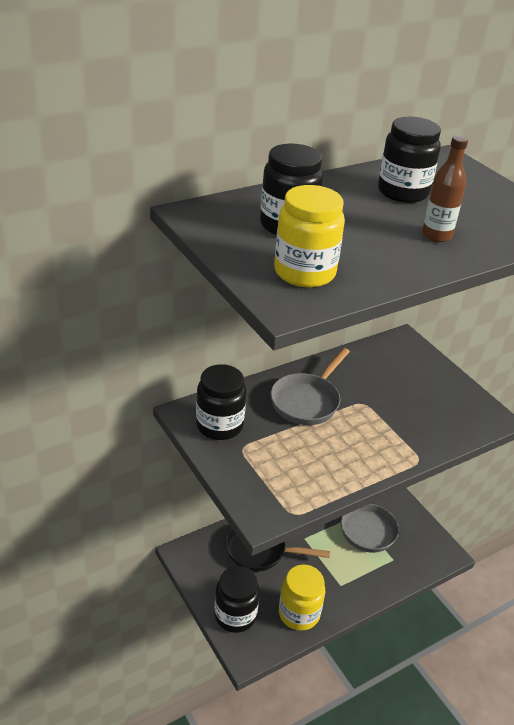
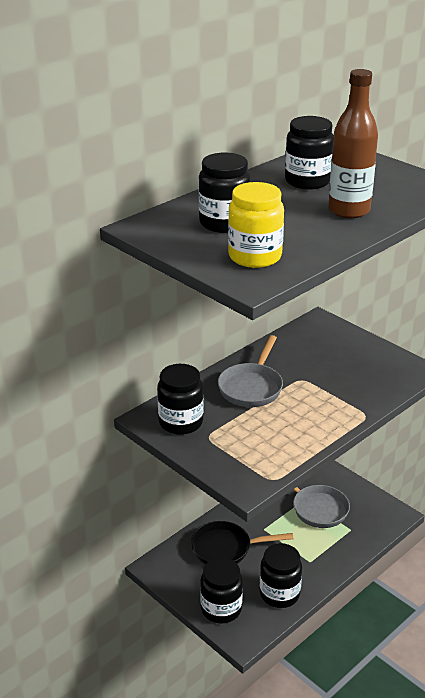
camera: 10 degrees left, 5 degrees down
yellow jar [279,565,325,631] -> black jar [260,543,302,608]
brown bottle [422,135,468,242] -> brown bottle [328,69,378,218], size x1.59

